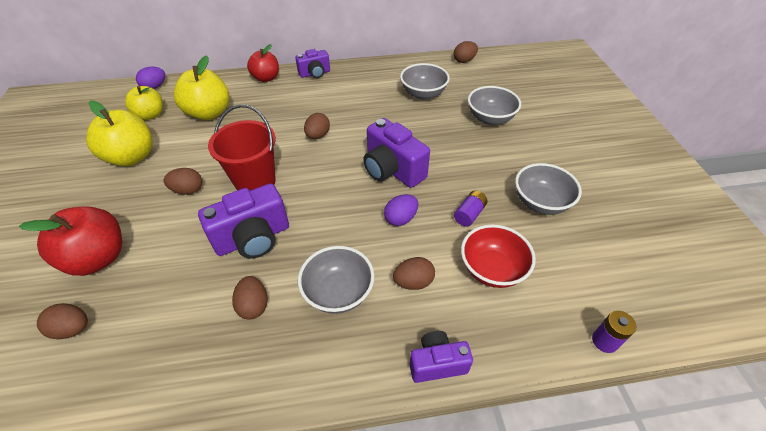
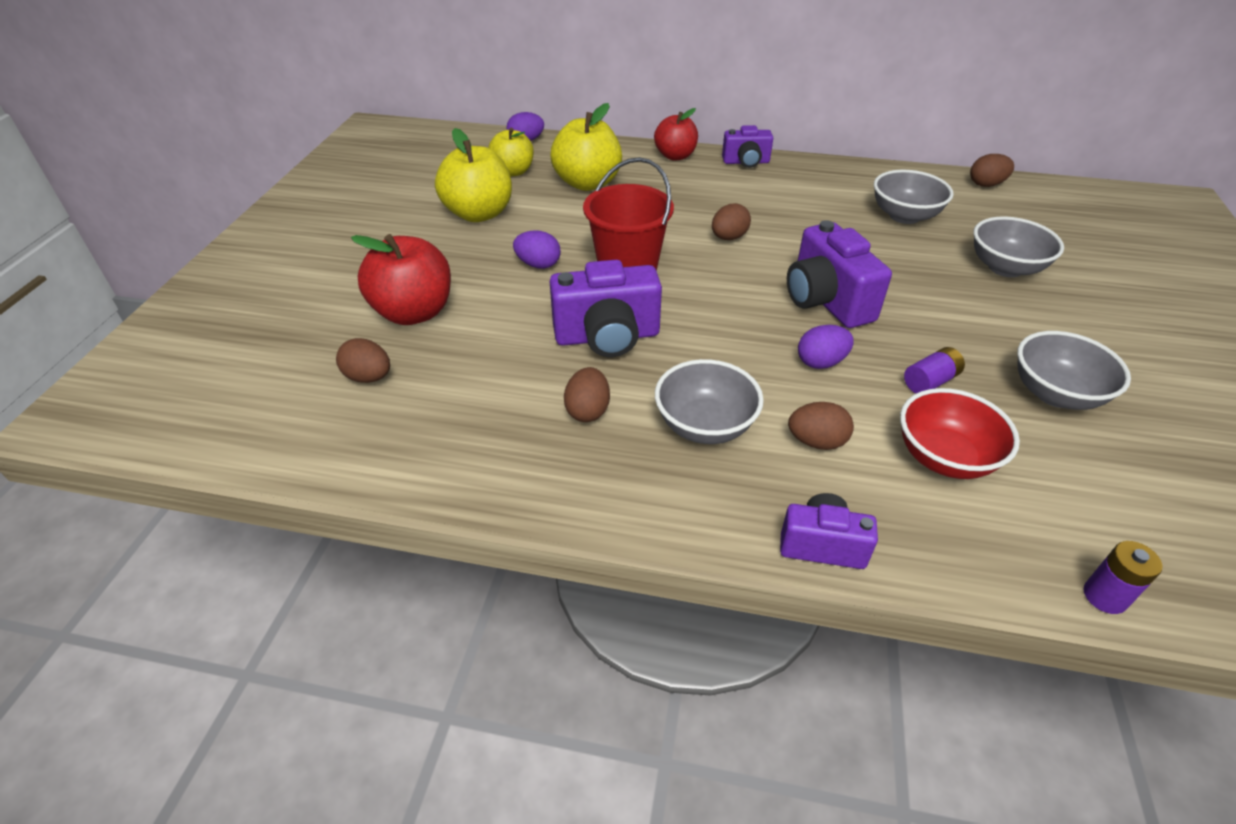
camera: 20 degrees right, 5 degrees down
brown egg [163,168,202,195] -> purple egg [513,230,561,269]

